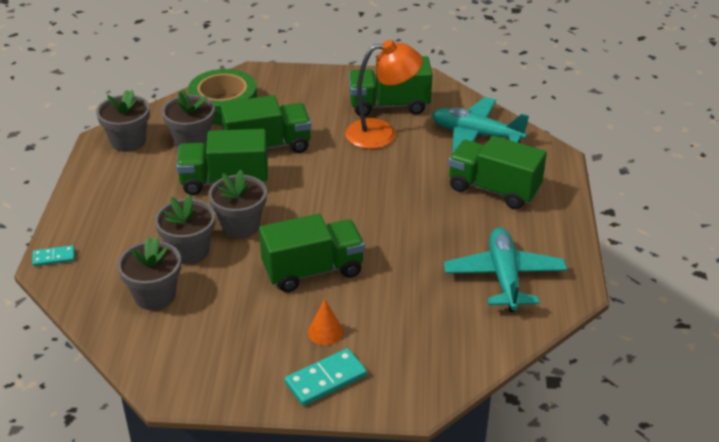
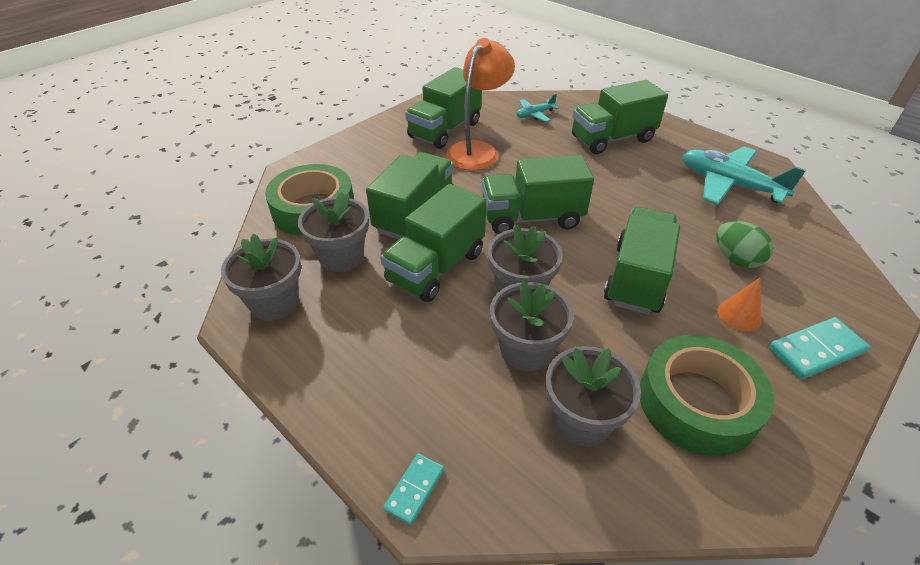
camera: 50 degrees left, 5 degrees up
turquoise domino [285,348,367,406] -> turquoise domino turned 60 degrees clockwise [769,317,870,379]
turquoise plane [432,97,529,152] -> turquoise plane [516,94,559,122], size x0.50
none -> green truck [482,155,594,234]
none -> green tape [640,335,774,456]
none -> green egg [716,221,773,268]

